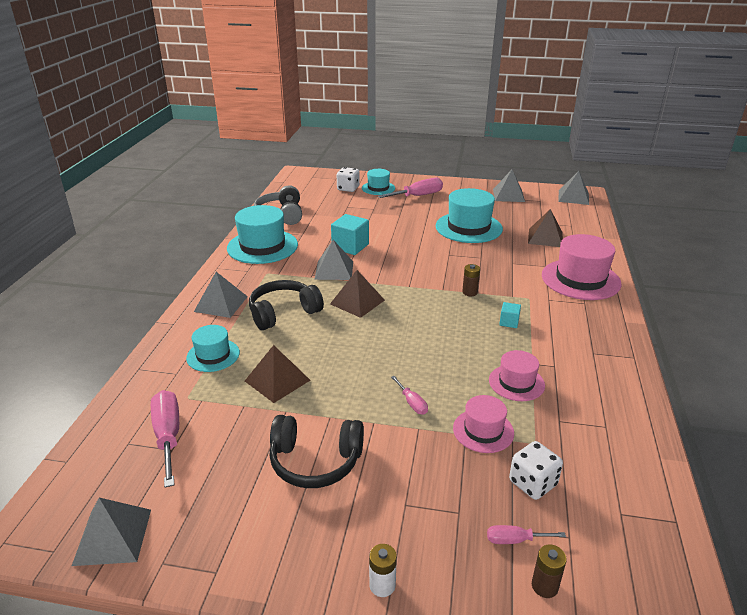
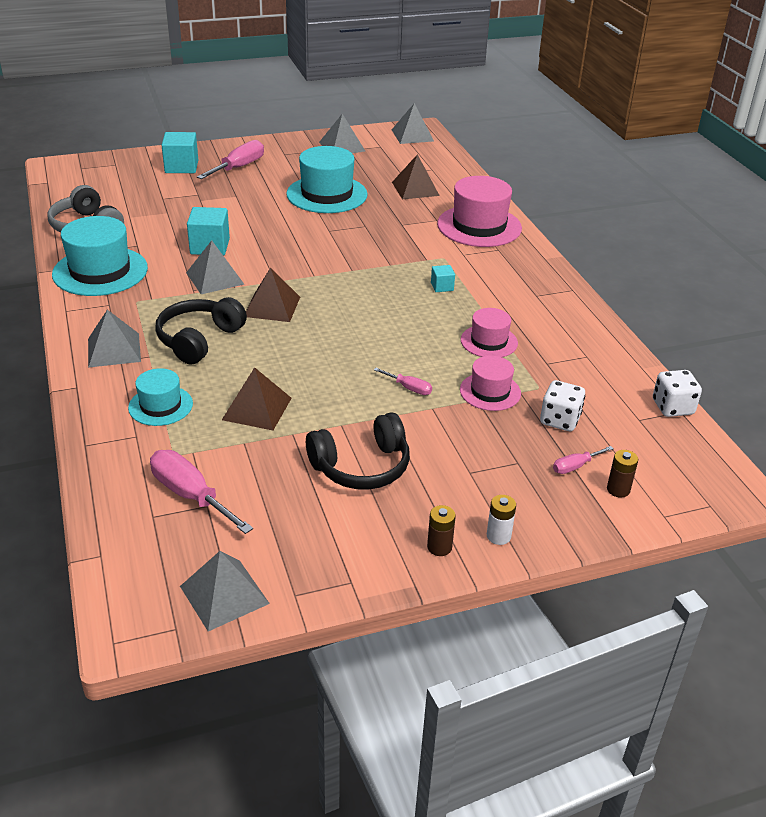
camera: 30 degrees left, 5 degrees up
white dice [337,167,360,192] -> white dice moved to [653,370,702,417]
turquoise hat [362,169,395,195] -> turquoise cube [162,132,198,173]
brown battery [462,264,480,296] -> brown battery moved to [427,505,456,556]

